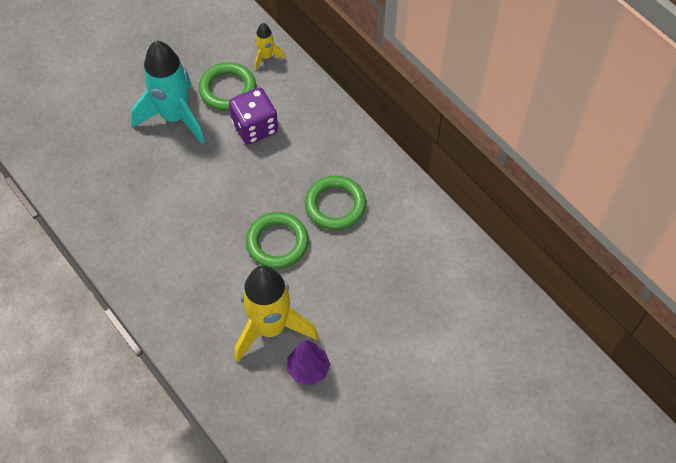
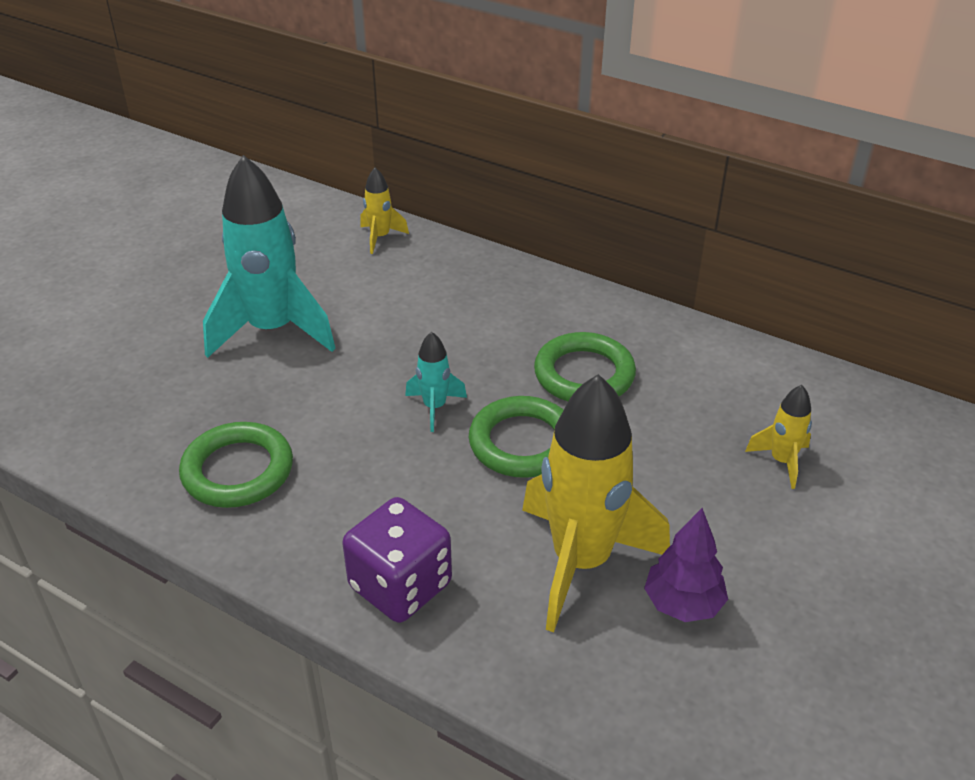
camera: 20 degrees left, 20 degrees down
green ring [199,62,256,111] -> green ring moved to [179,422,293,508]
purple dice [229,87,278,145] -> purple dice moved to [342,497,452,623]
none -> turquoise rocket [405,332,467,432]
none -> yellow rocket [745,385,812,489]

